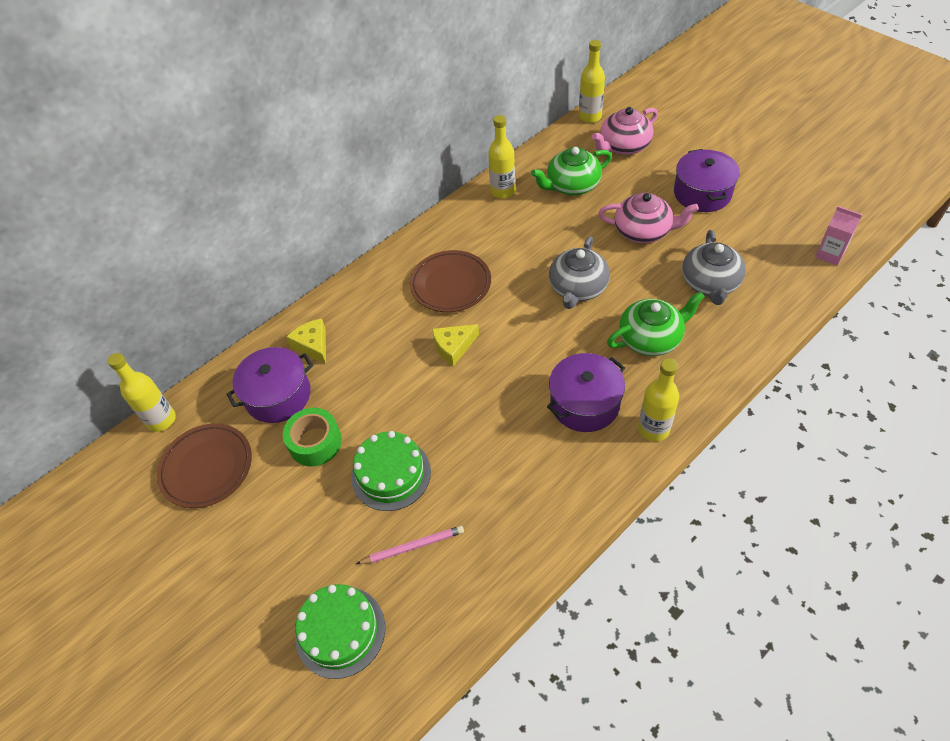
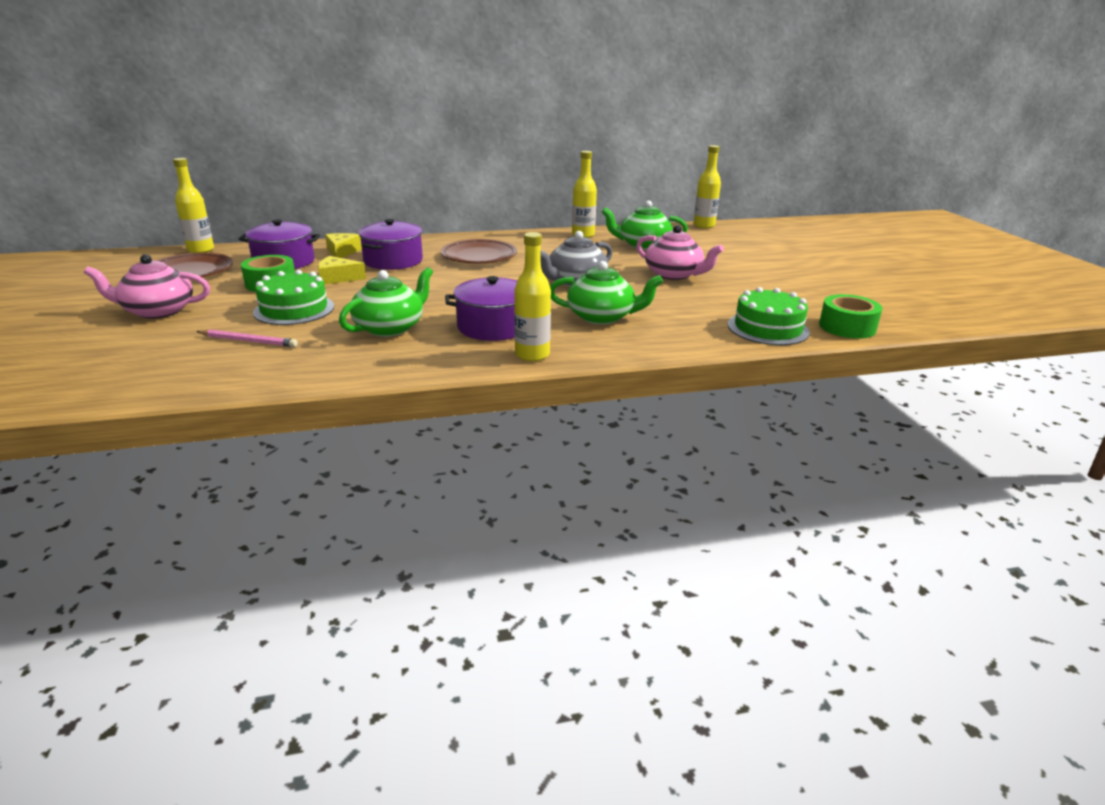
camera: 25 degrees right, 25 degrees down
green cake [295,584,385,679] -> green cake moved to [728,287,810,345]
yellow cheese [432,324,479,366] -> yellow cheese moved to [318,256,366,284]
pink teapot [592,107,658,155] -> pink teapot moved to [84,254,210,319]
purple pot [674,149,740,212] -> purple pot moved to [358,219,423,270]
grey teapot [682,230,746,305] -> none
pink carton [815,206,862,266] -> green tape [819,294,883,339]
none -> green teapot [339,267,433,337]

